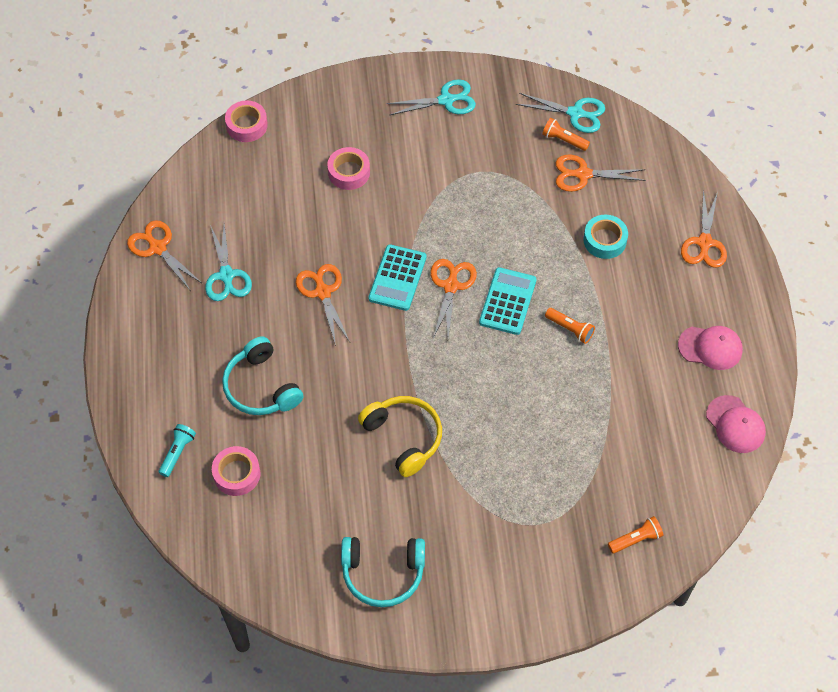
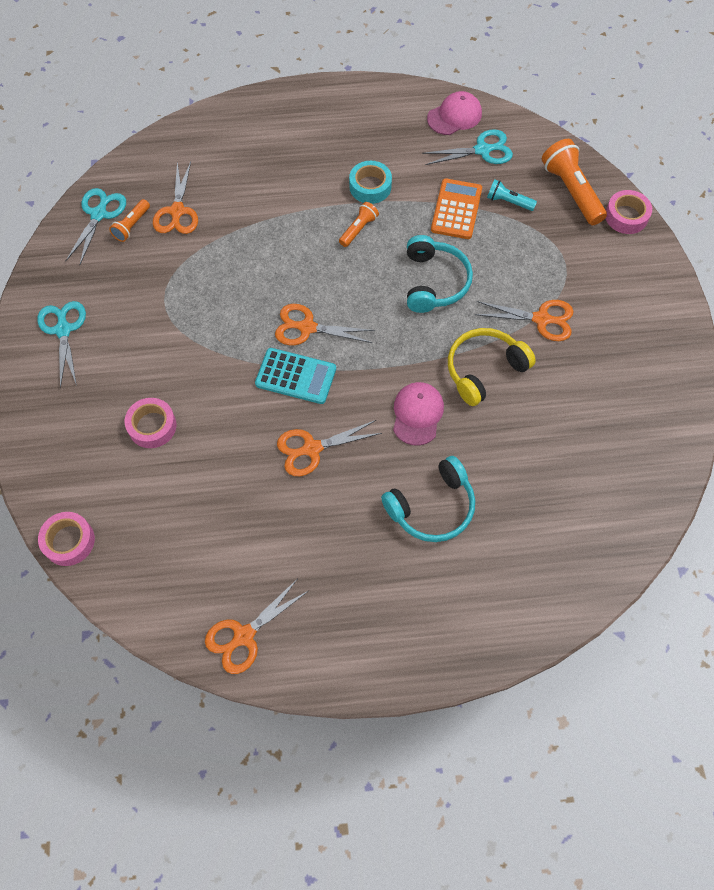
camera: 90 degrees left, 5 degrees up
turquoise flashlight [159,424,196,477] -> turquoise flashlight moved to [487,179,537,211]
turquoise scissors [205,224,252,301] -> turquoise scissors moved to [422,129,513,165]
pink tape [212,446,260,496] -> pink tape moved to [605,190,652,234]
turquoise headphones [341,537,425,607] -> turquoise headphones moved to [407,235,473,313]
turquoise calculator [479,267,537,335] -> none
turquoise tape [583,215,628,259] -> turquoise tape moved to [349,161,392,204]
orange flashlight [608,516,663,553] -> orange flashlight [542,139,607,225], size x1.83
pink cap [678,326,743,370] -> pink cap moved to [393,382,444,446]
orange scissors [681,190,727,268] -> orange scissors moved to [475,300,573,341]
none -> orange calculator [431,178,482,239]

